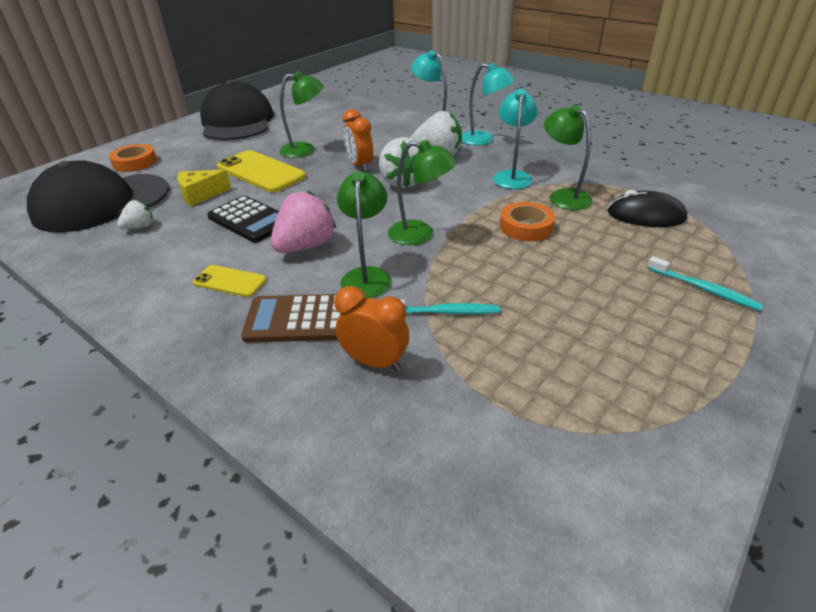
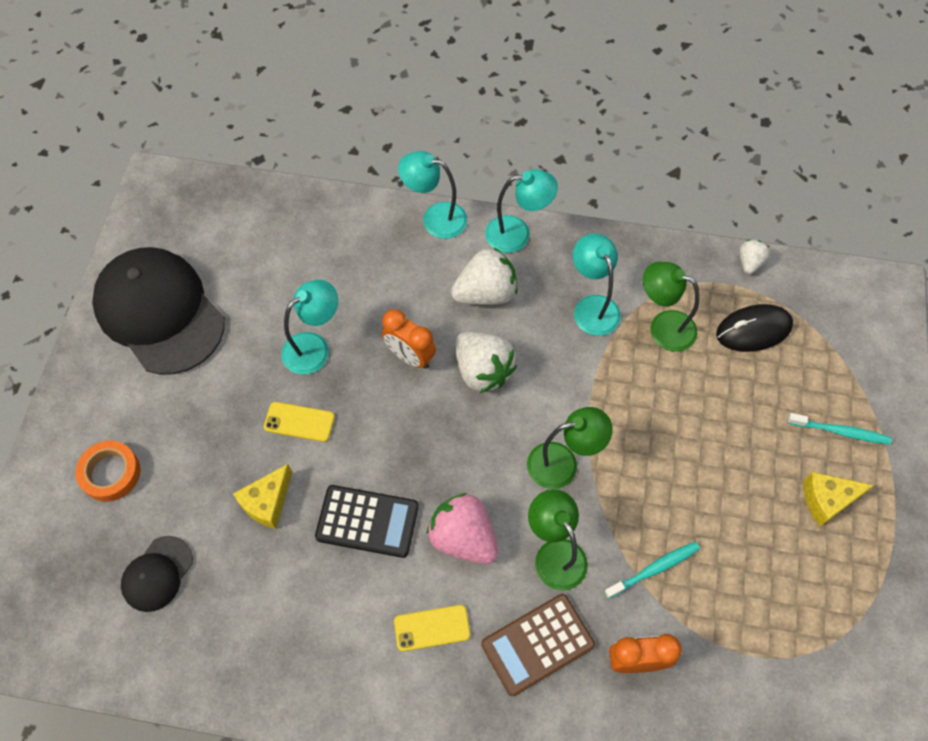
camera: 30 degrees left, 25 degrees up
black cap [27,160,169,233] -> black cap [121,536,193,612], size x0.47
white strawberry [117,200,153,229] -> white strawberry moved to [740,240,770,274]
yellow phone [217,150,306,193] -> yellow phone [264,402,335,442], size x0.54
pink strawberry [271,190,336,253] -> pink strawberry turned 60 degrees counterclockwise [427,493,498,564]
green lamp [280,71,324,158] -> turquoise lamp [281,280,338,374]
orange tape [500,202,555,241] -> none
none -> yellow cheese [804,472,874,526]

